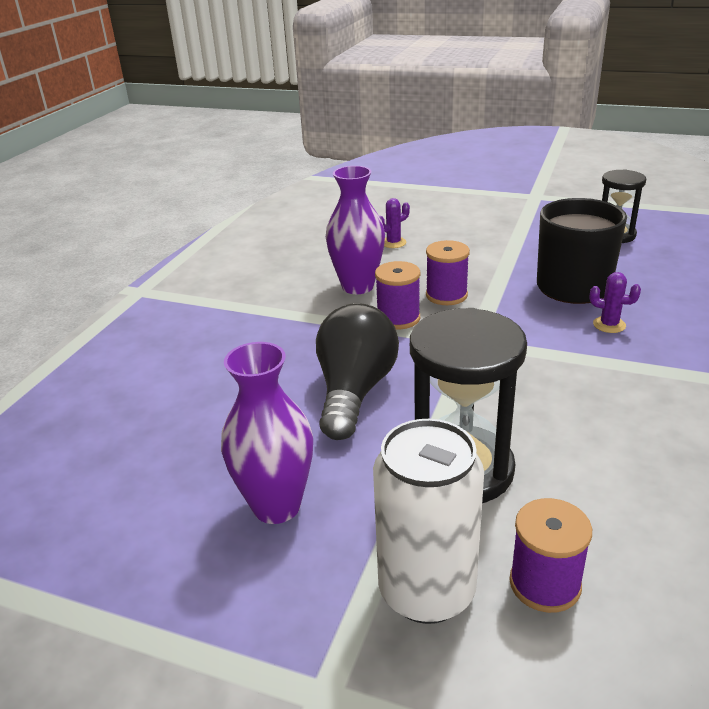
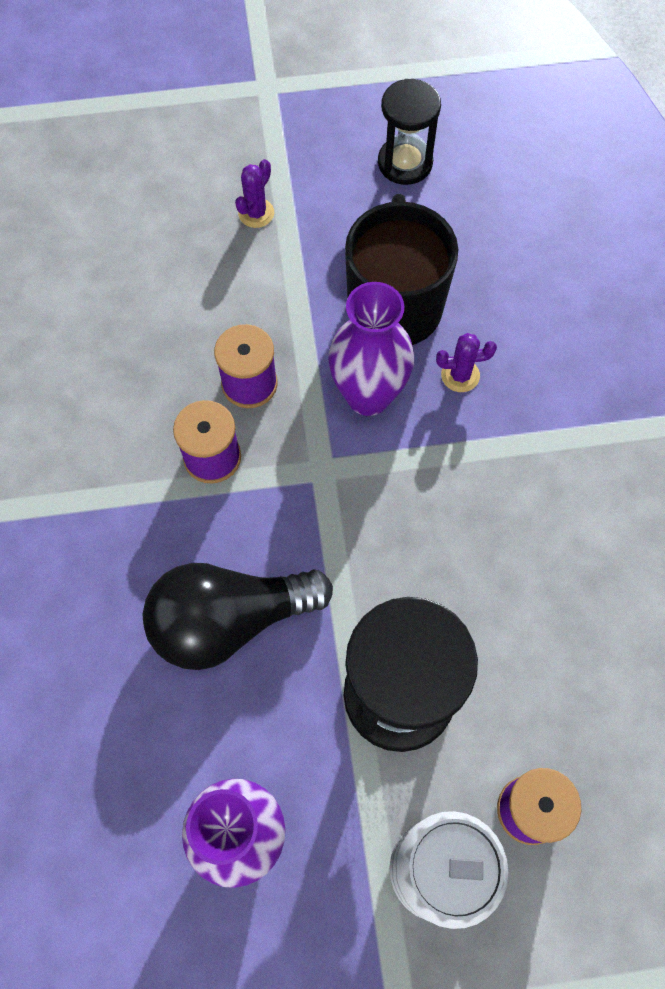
camera: 30 degrees left, 35 degrees up
black light bulb [316,303,399,440] -> black light bulb turned 90 degrees counterclockwise [143,563,333,670]
purple vase [326,166,385,294] -> purple vase moved to [328,282,414,416]
purple cactus [379,198,410,248] -> purple cactus moved to [235,159,274,228]

